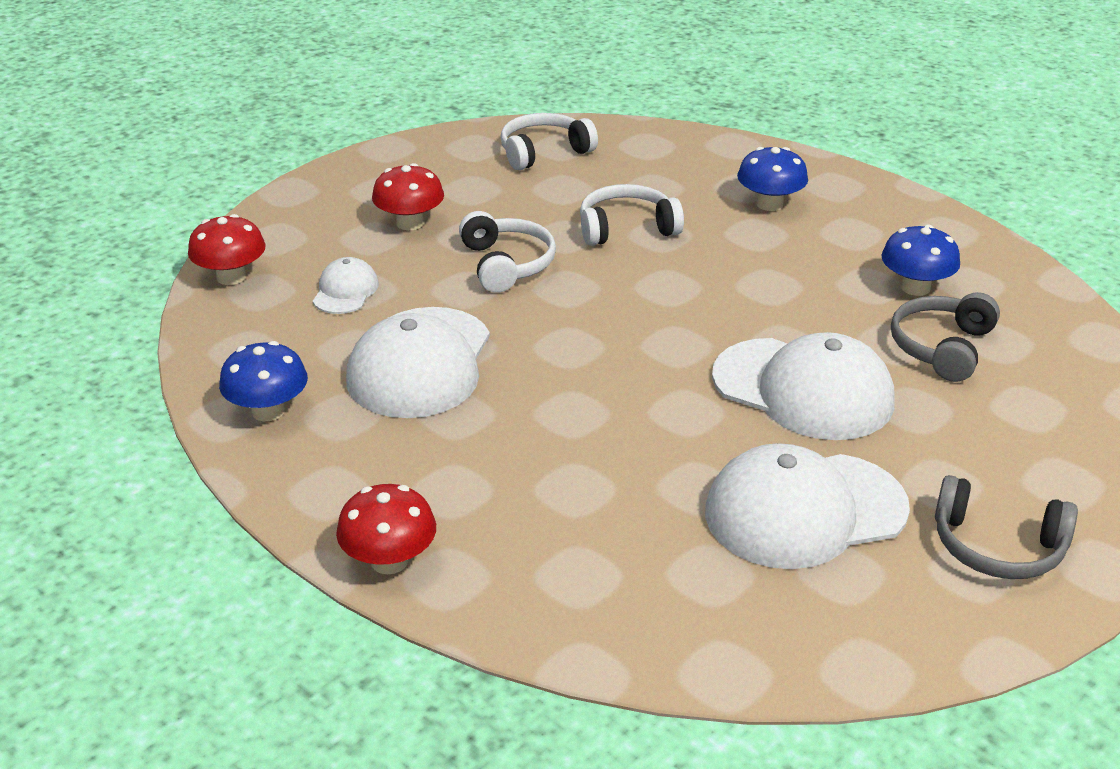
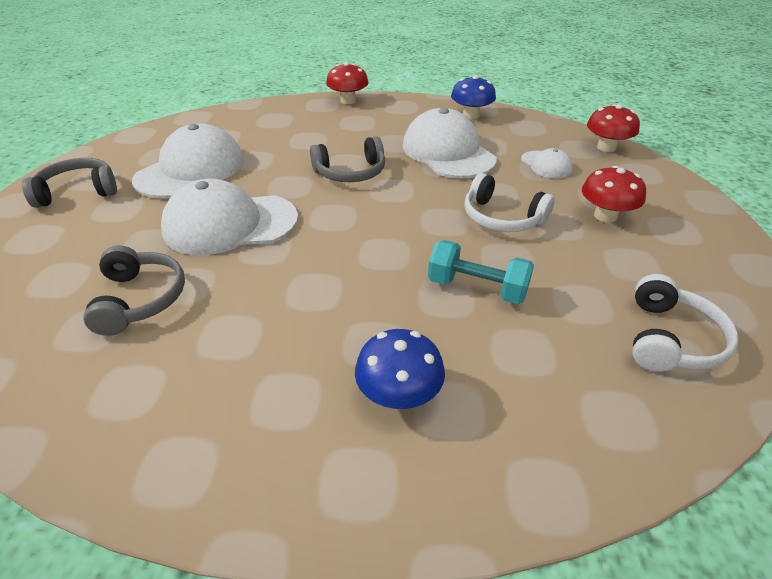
camera: 140 degrees right, 5 degrees up
white headphones [580,184,684,246] -> turquoise dumbbell [428,240,534,304]
blue mushroom [881,224,960,296] -> none
none -> grey headphones [310,136,385,182]

